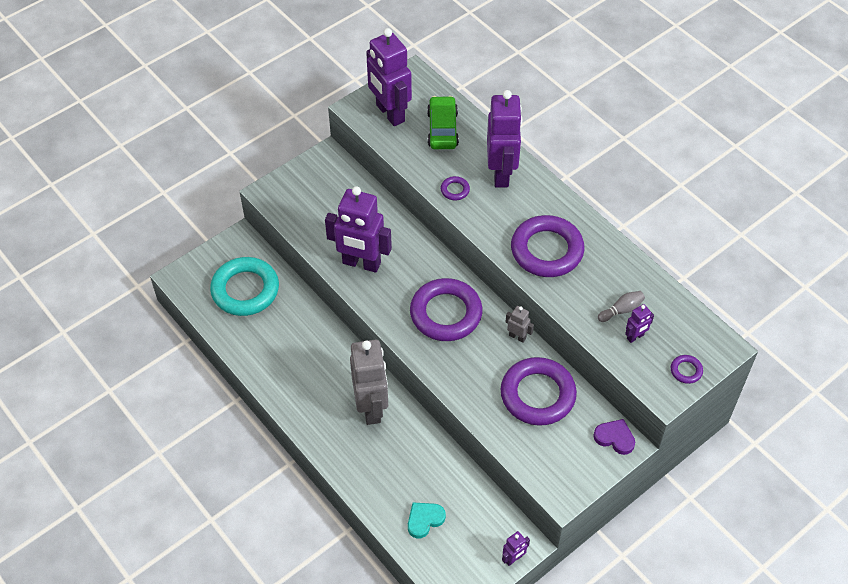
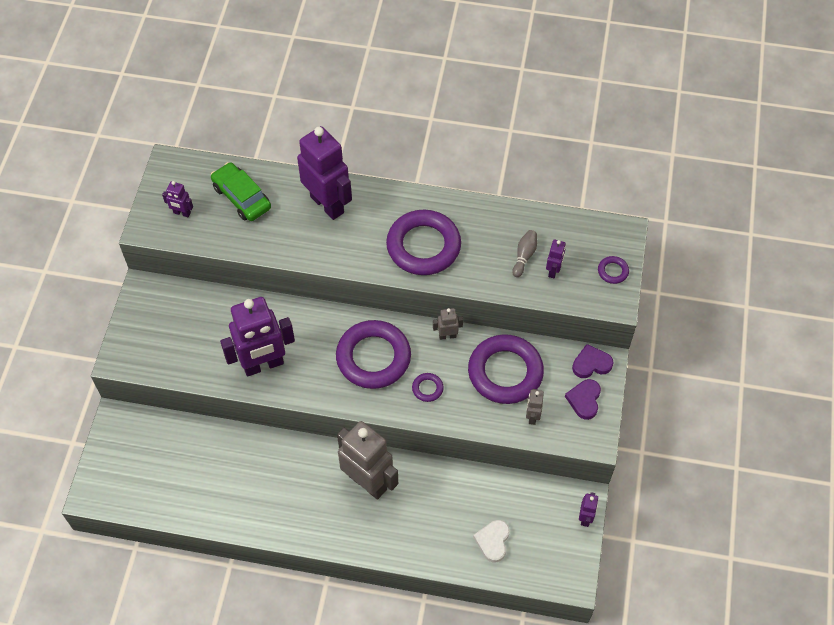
camera: 40 degrees left, 5 degrees up
turquoise ring [210,257,279,316] -> none
purple robot [366,28,412,126] -> purple robot [162,181,193,217], size x0.43
turquoise heart [408,502,446,539] -> white heart [473,520,510,563]
purple ring [441,176,470,200] -> purple ring moved to [412,373,444,402]
none -> grey robot [526,389,544,425]
none -> purple heart [565,379,601,420]

